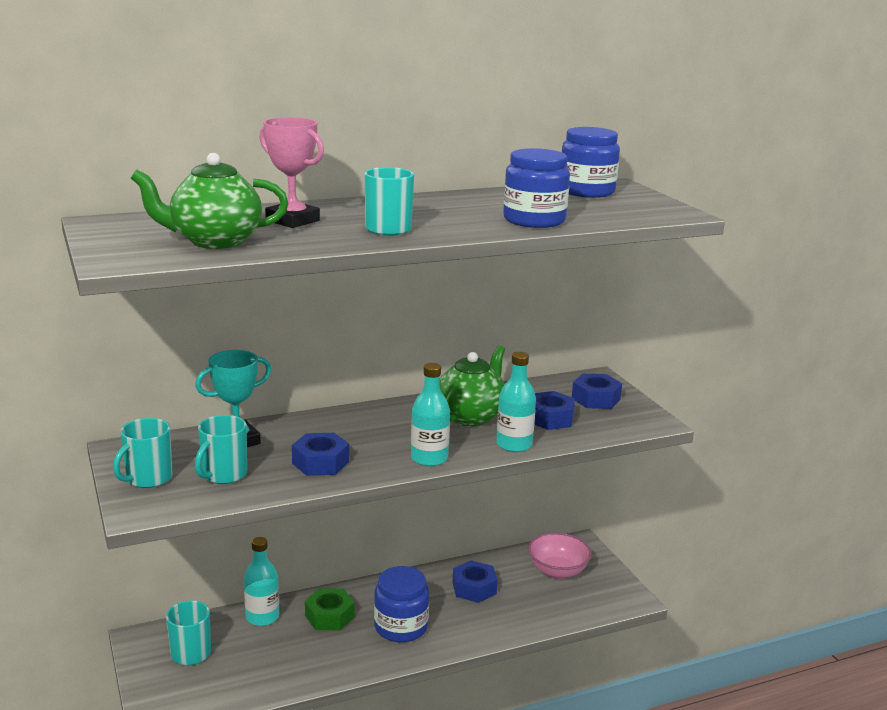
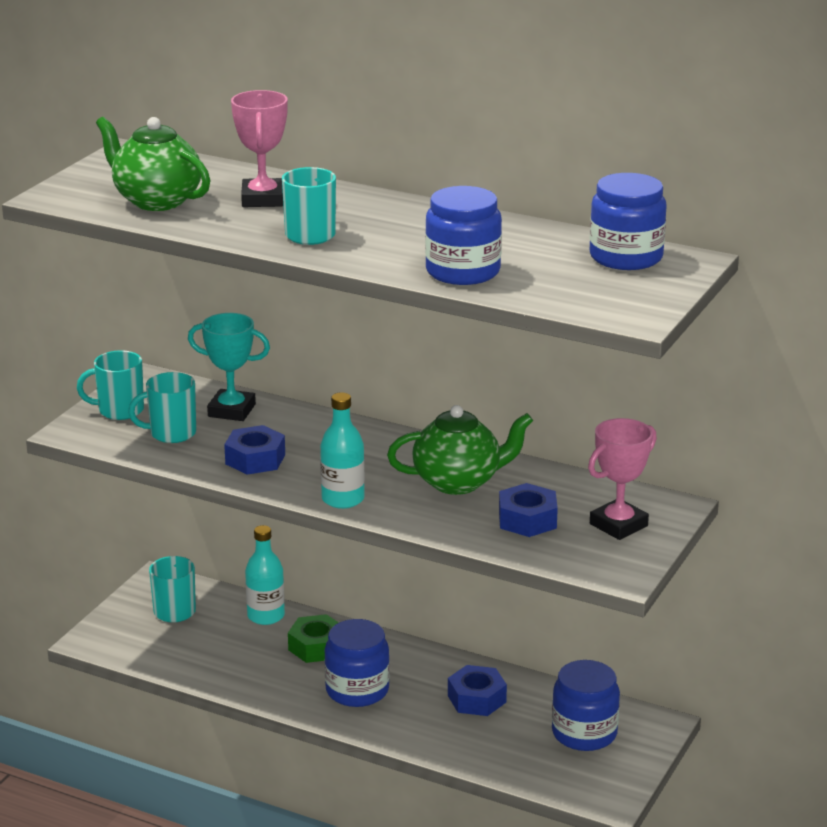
camera: 50 degrees right, 5 degrees up
turquoise bottle [496,352,536,452] -> none
pink bowl [528,532,592,579] -> blue jar [552,660,620,751]
blue nut [572,374,622,409] -> pink trophy [588,418,657,540]

